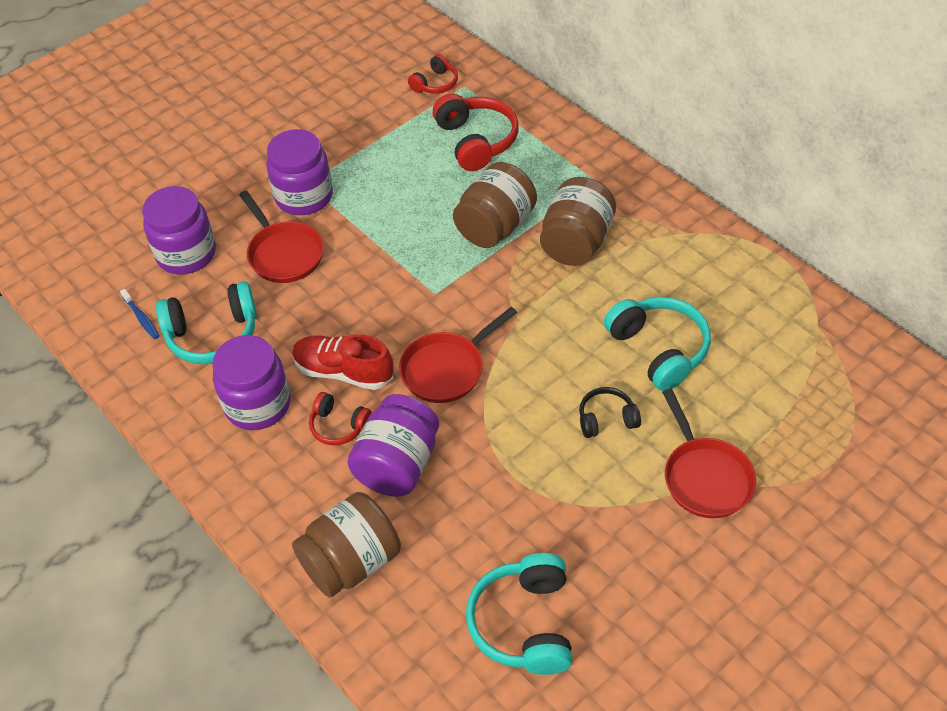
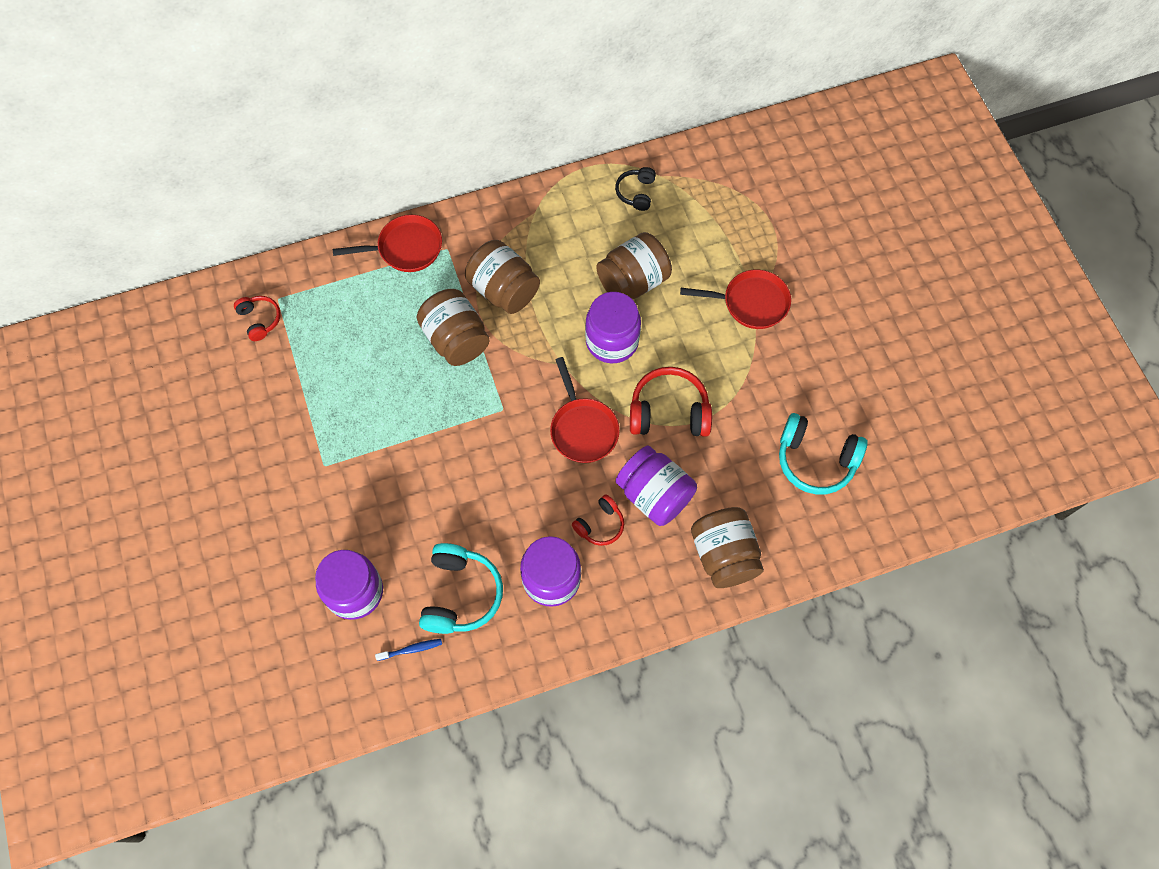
camera: 70 degrees left, 15 degrees up
red pan [239,191,324,283] -> red pan moved to [333,215,442,272]
purple jar [266,129,333,215] -> purple jar moved to [585,292,641,363]
red shoe [292,334,393,390] -> none
red headphones [433,93,519,171] -> red headphones moved to [630,367,712,437]
black headphones [579,387,641,438] -> black headphones moved to [615,167,656,211]
turquoise headphones [604,297,711,391] -> brown jar [596,232,672,299]

